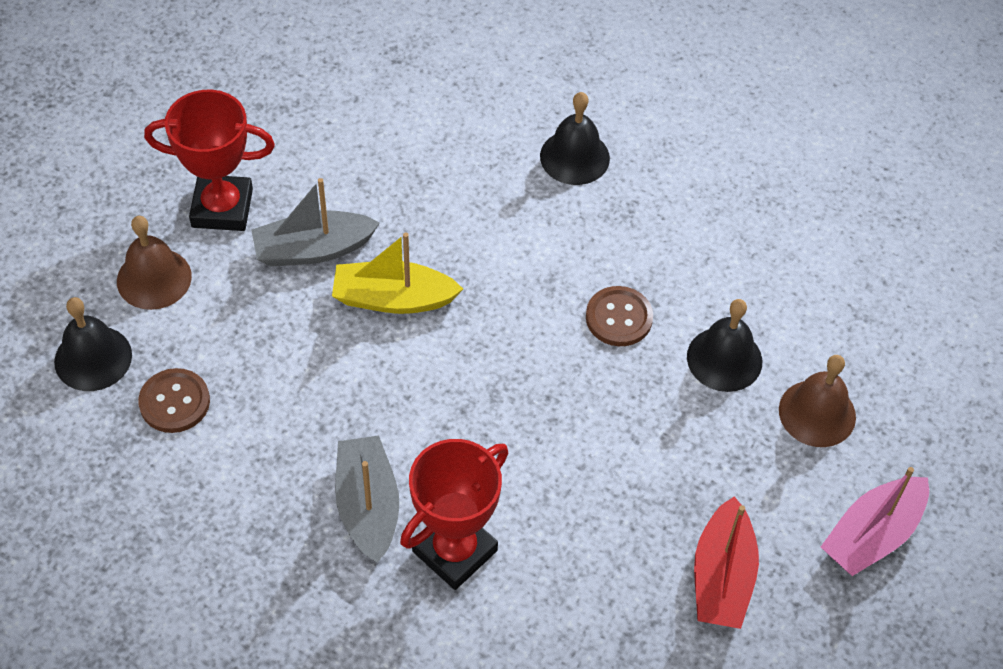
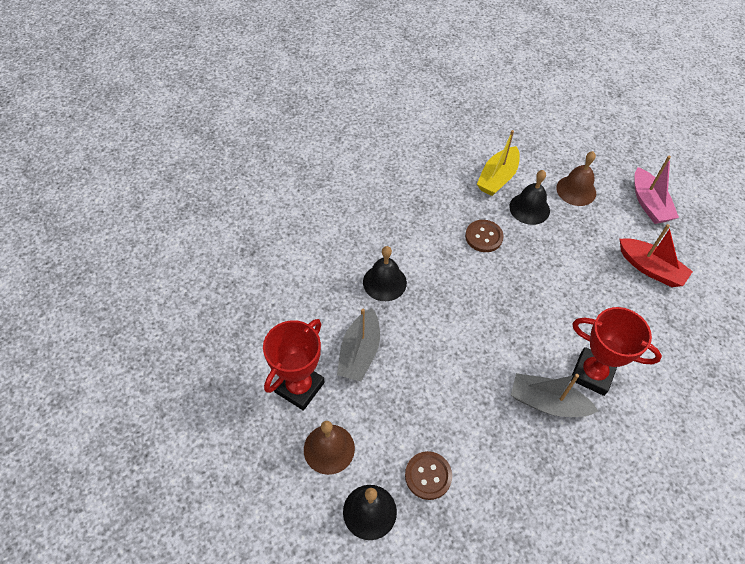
camera: 60 degrees left, 0 degrees up
yellow boat [332,232,463,314] -> yellow boat moved to [477,130,520,196]
red trophy [400,439,508,590] -> red trophy turned 45 degrees counterclockwise [571,307,662,396]
black bell [540,92,610,185] -> black bell moved to [363,246,407,301]

